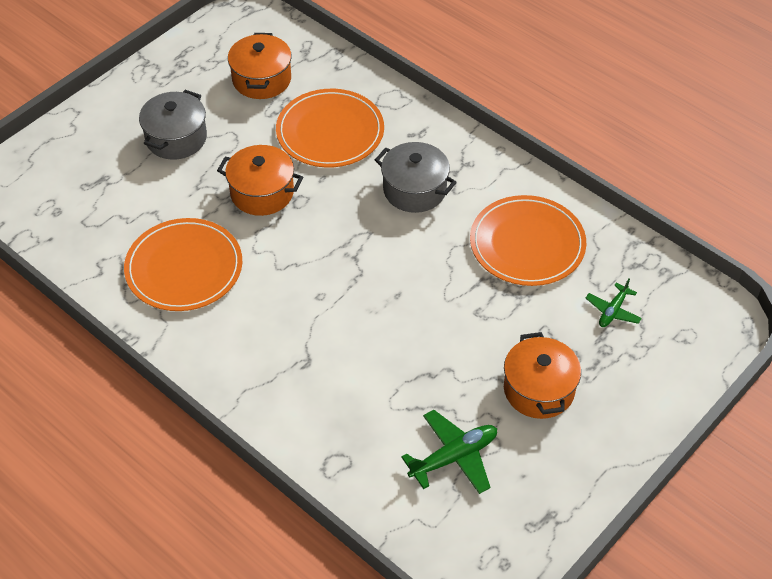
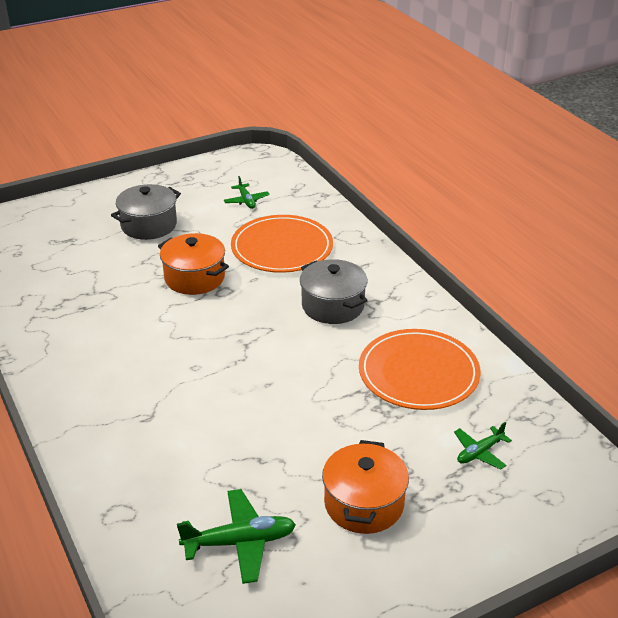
camera: 20 degrees right, 15 degrees down
orange plate [124,218,242,311] -> none
orange pot [228,33,292,99] -> green plane [224,176,270,209]

